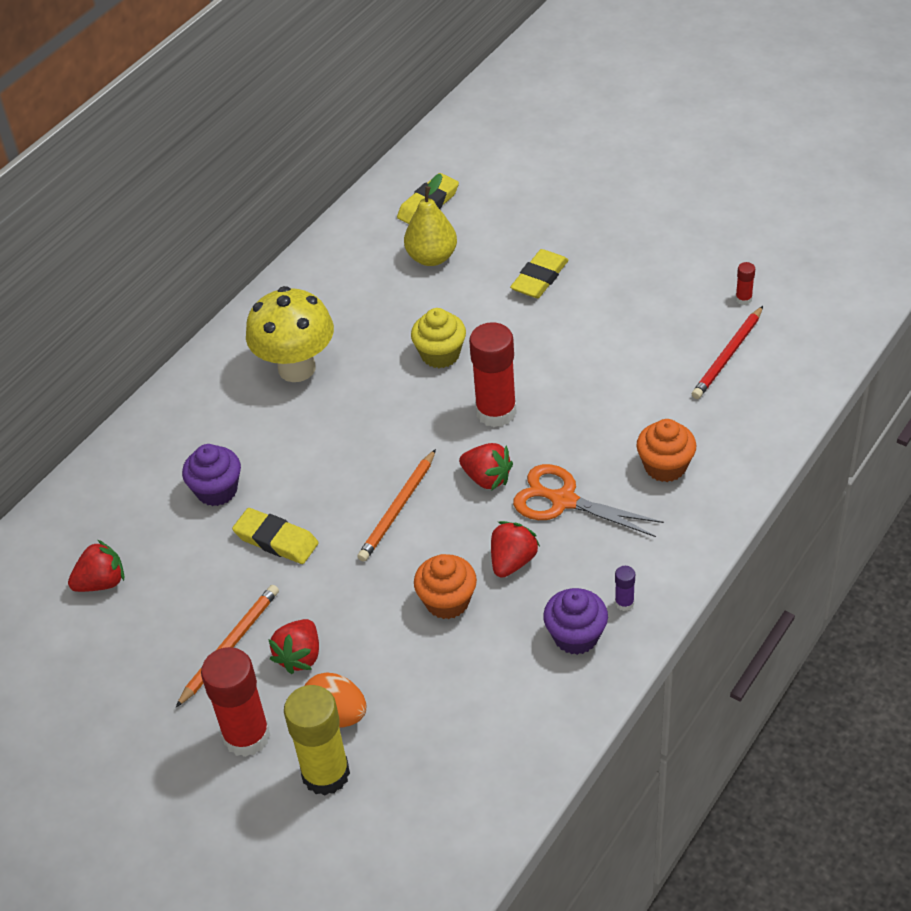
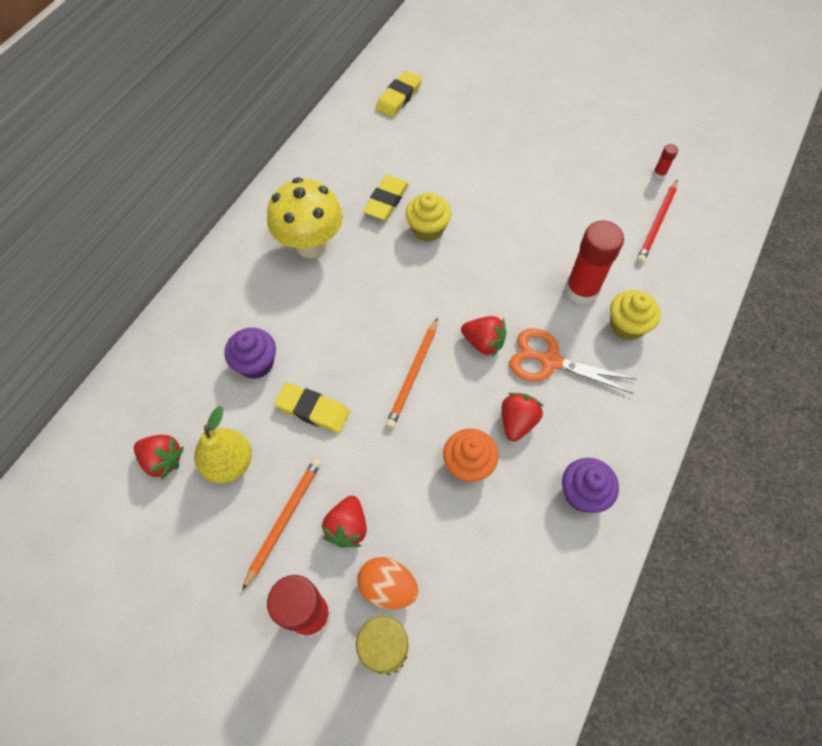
camera: 10 degrees left, 15 degrees up
red strawberry [68,540,124,592] -> red strawberry turned 60 degrees clockwise [134,435,184,480]
yellow pear [404,174,457,266] -> yellow pear moved to [194,406,252,483]
red glue stick [469,322,517,427] -> red glue stick moved to [565,220,624,304]
yellow eraser [510,249,568,298] -> yellow eraser moved to [363,175,409,220]
purple glue stick [615,566,635,611] -> none
orange cupcake [636,419,696,482] -> yellow cupcake [610,290,661,340]

